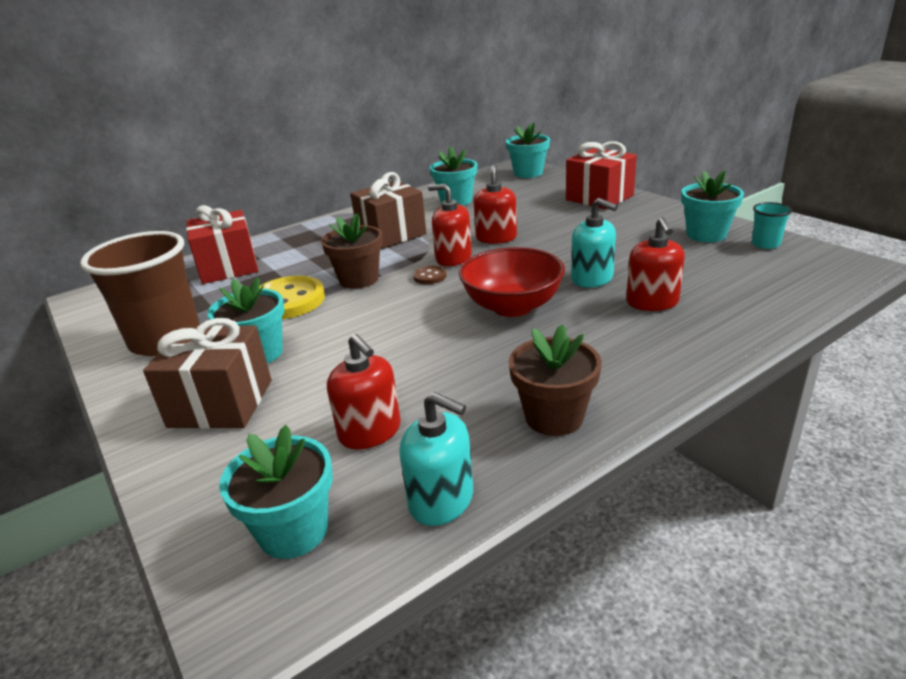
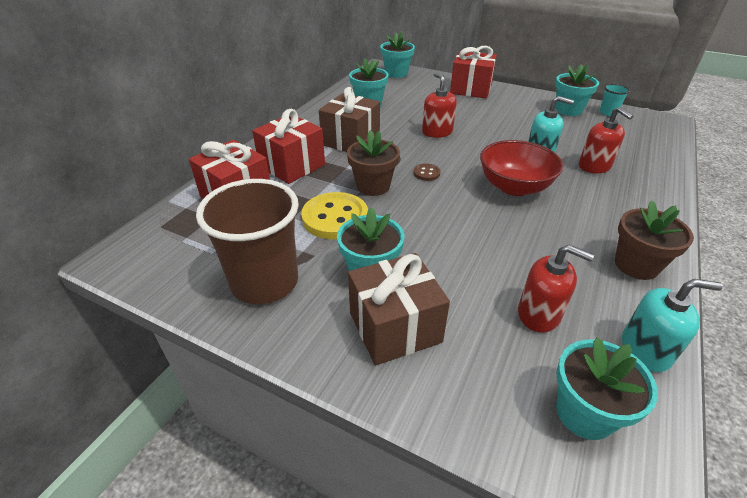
camera: 30 degrees left, 10 degrees up
red soap dispenser [428,184,472,266] -> none
none -> red gift [252,109,325,184]

